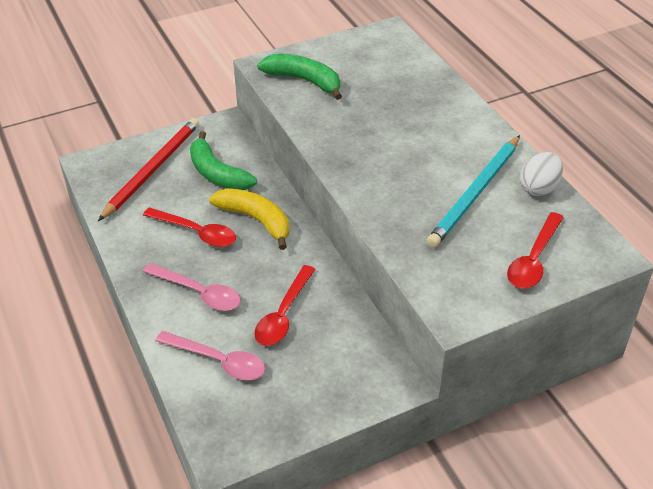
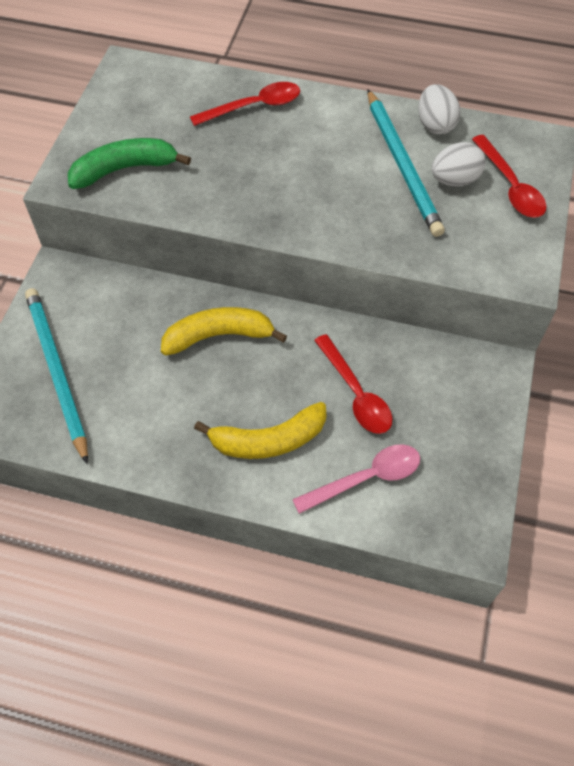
camera: 50 degrees left, 15 degrees up
red pencil [98,118,199,221] -> turquoise pencil [25,288,88,464]
red spoon [143,207,236,247] -> red spoon moved to [190,82,300,126]
pink spoon [143,263,241,311] -> yellow banana [194,402,326,459]
green banana [190,131,257,190] -> none
none -> white egg [432,142,486,186]

